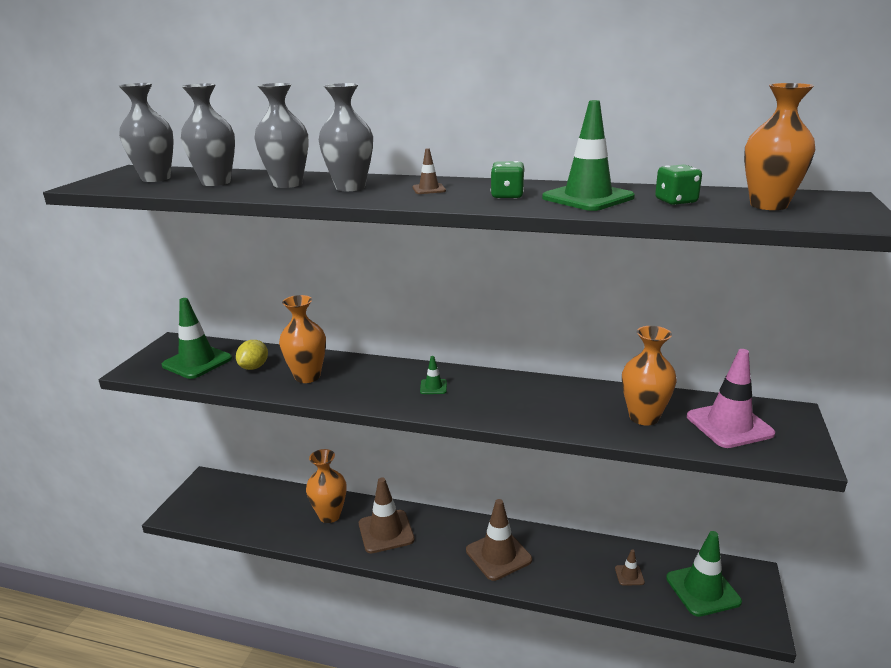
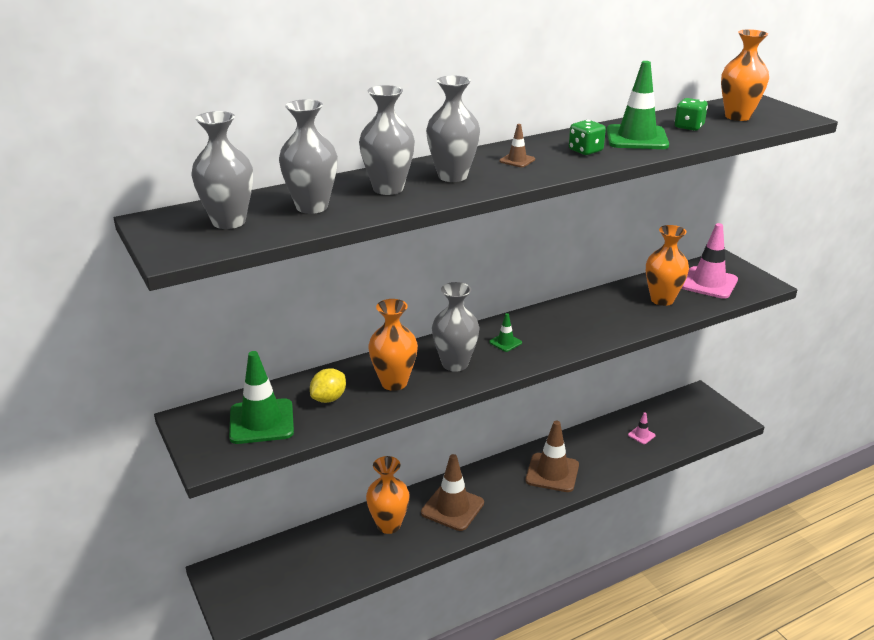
camera: 45 degrees left, 5 degrees up
yellow lemon [236,340,268,370] -> yellow lemon turned 60 degrees clockwise [310,368,346,403]
brown traffic cone [615,549,645,586] -> pink traffic cone [628,412,655,444]
green traffic cone [666,531,742,617] -> none
none -> grey vase [432,282,480,372]

